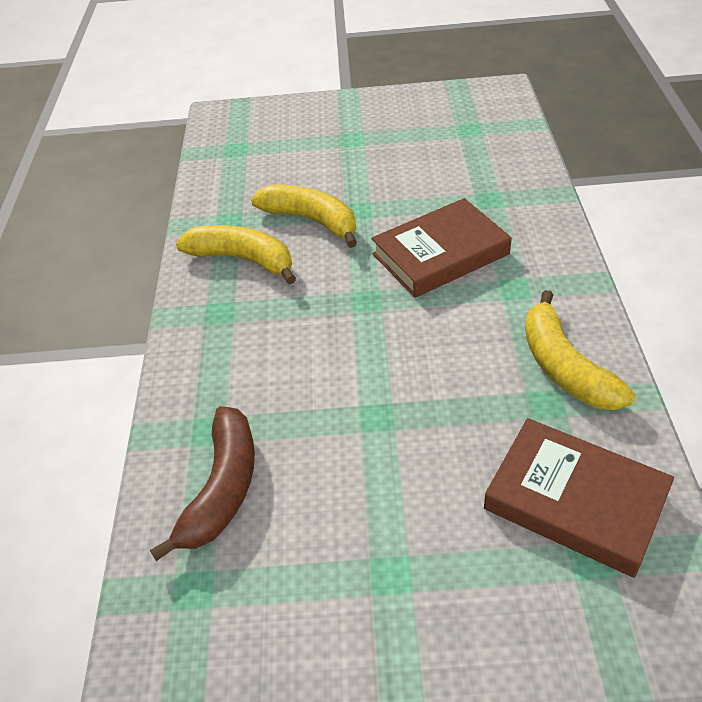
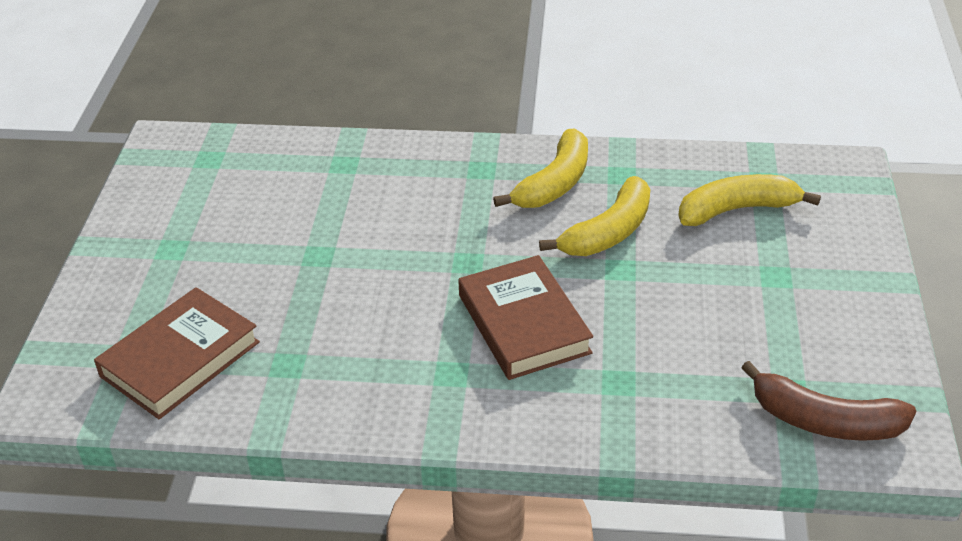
camera: 95 degrees right, 5 degrees down
brown banana [150,406,255,561] -> brown banana moved to [741,361,916,441]
yellow banana [525,290,635,410] -> yellow banana moved to [678,174,821,226]

